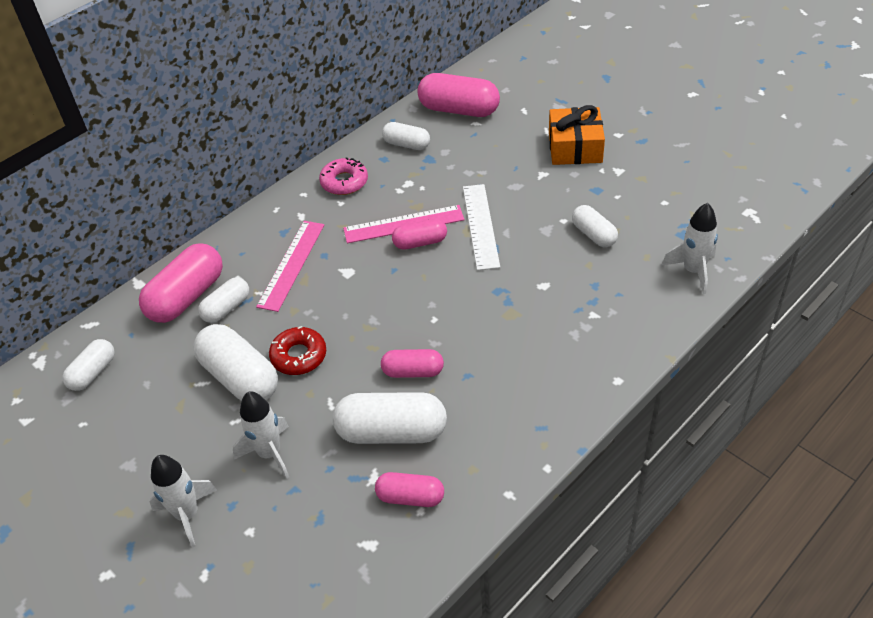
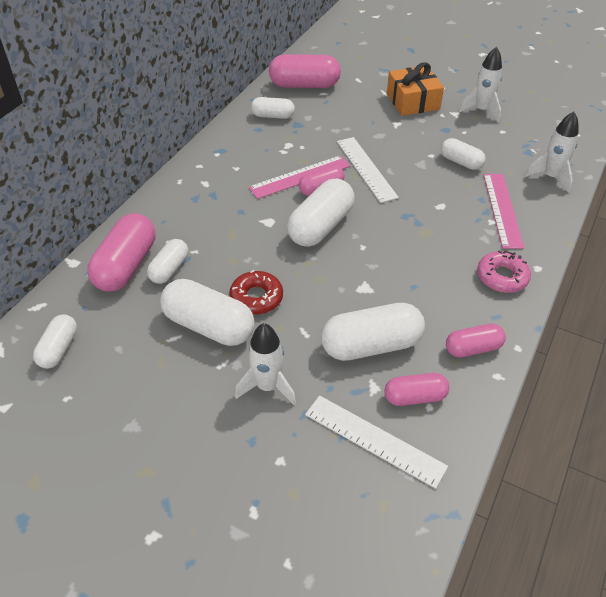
camera: 20 degrees left, 0 degrees up
white rocket [149,455,217,547] -> white rocket moved to [459,47,502,122]
pink ruler [256,221,324,312] -> pink ruler moved to [483,174,524,249]
pink donut [319,157,368,195] -> pink donut moved to [477,250,531,293]
pink capsule [381,349,444,378] -> pink capsule moved to [446,324,506,358]
none -> white capsule [287,179,355,247]
none -> white ruler [305,395,448,489]

